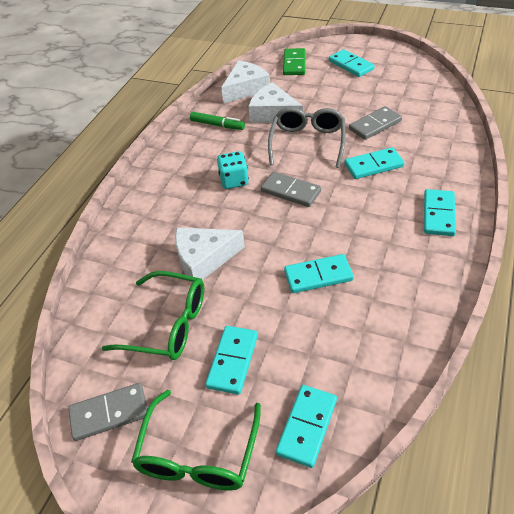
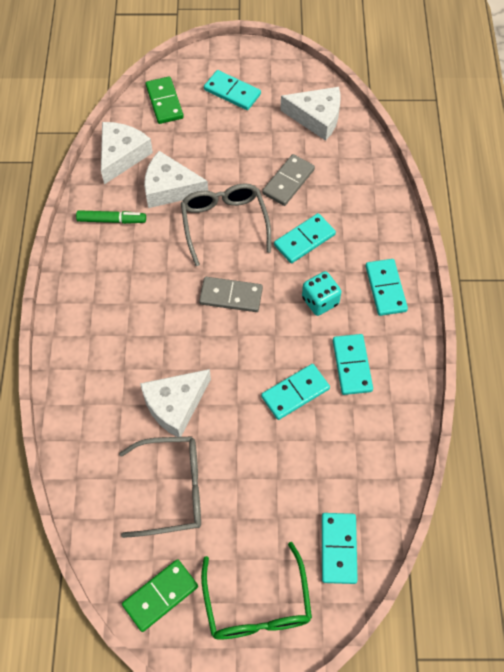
camera: 25 degrees left, 15 degrees up
grey domino [68,383,147,441] -> green domino [122,559,198,632]
green glasses [102,271,204,360] -> grey glasses [119,436,201,538]
turquoise domino [205,326,258,395] -> turquoise domino moved to [333,334,373,395]
turquoise dice [217,151,249,189] -> turquoise dice moved to [302,271,342,316]
none -> white cheese [280,87,341,141]

